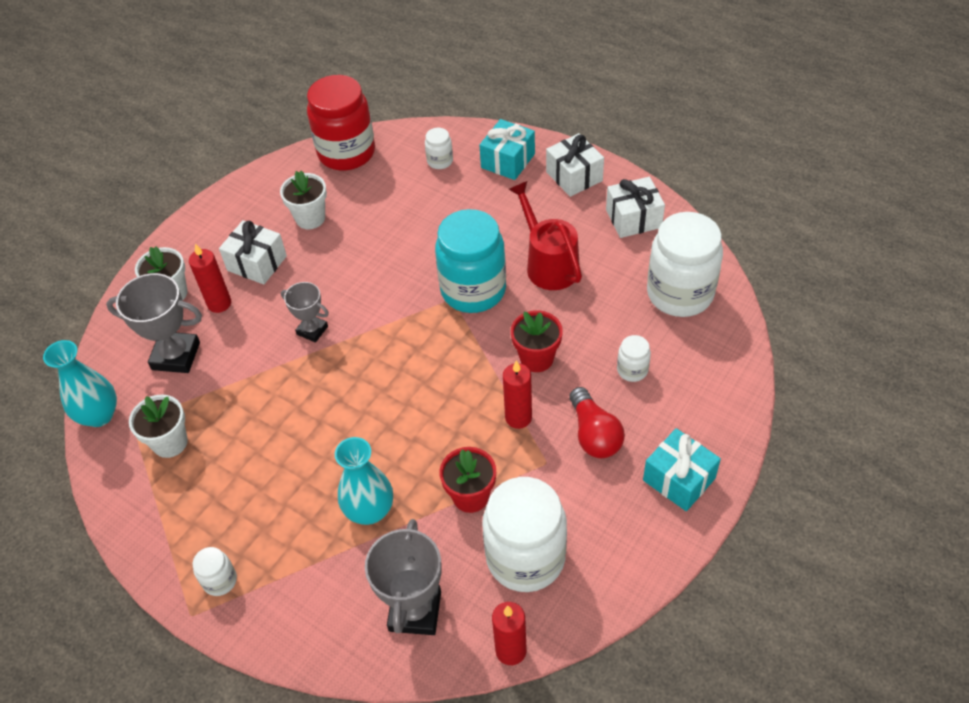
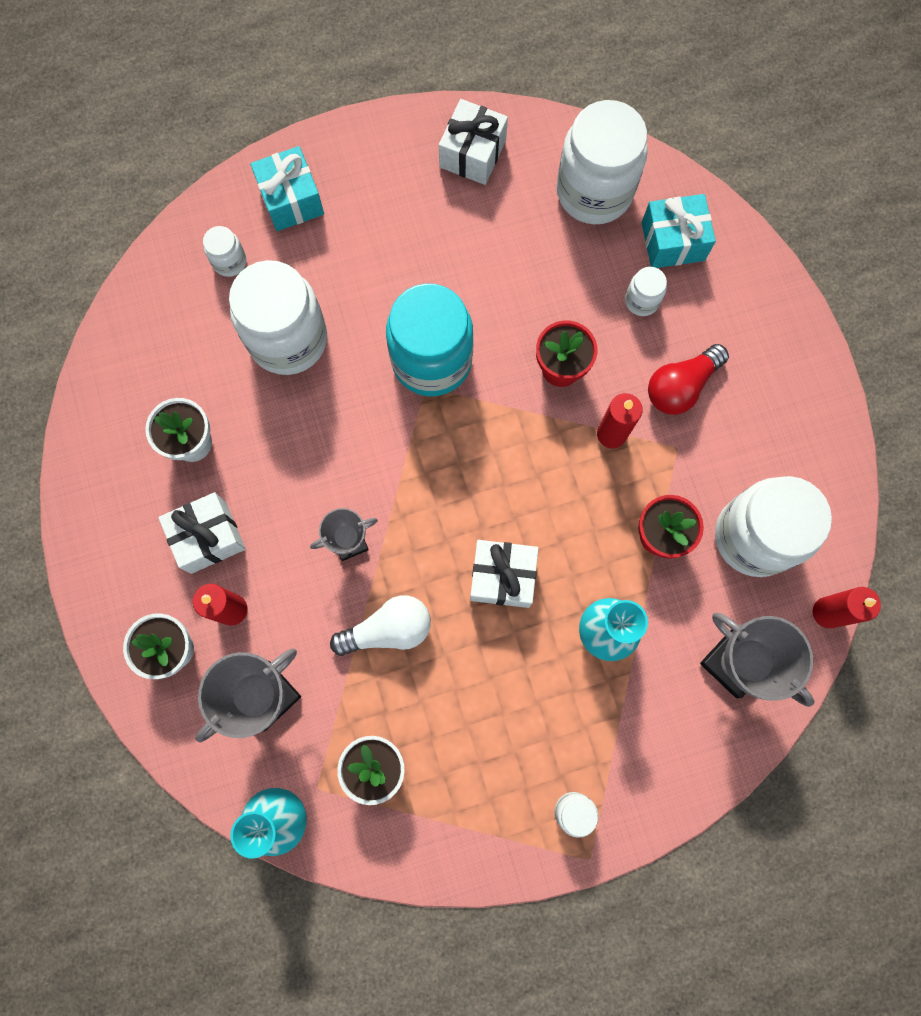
camera: 55 degrees left, 25 degrees up
red jar [307,75,375,171] -> none
red watering can [508,181,582,290] -> none
white gift [546,133,604,197] -> white gift moved to [470,540,539,608]
red light bulb [569,387,625,458] -> red light bulb turned 120 degrees clockwise [648,344,729,415]
turquoise gift [643,428,721,511] -> turquoise gift moved to [641,194,716,268]
none -> white jar [229,260,327,375]
none -> white light bulb [330,595,431,656]

